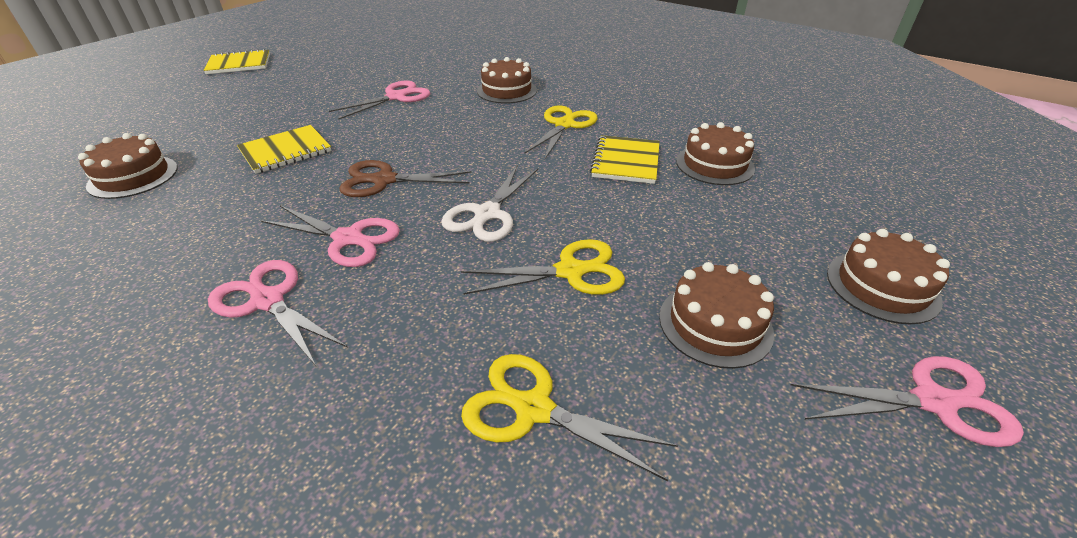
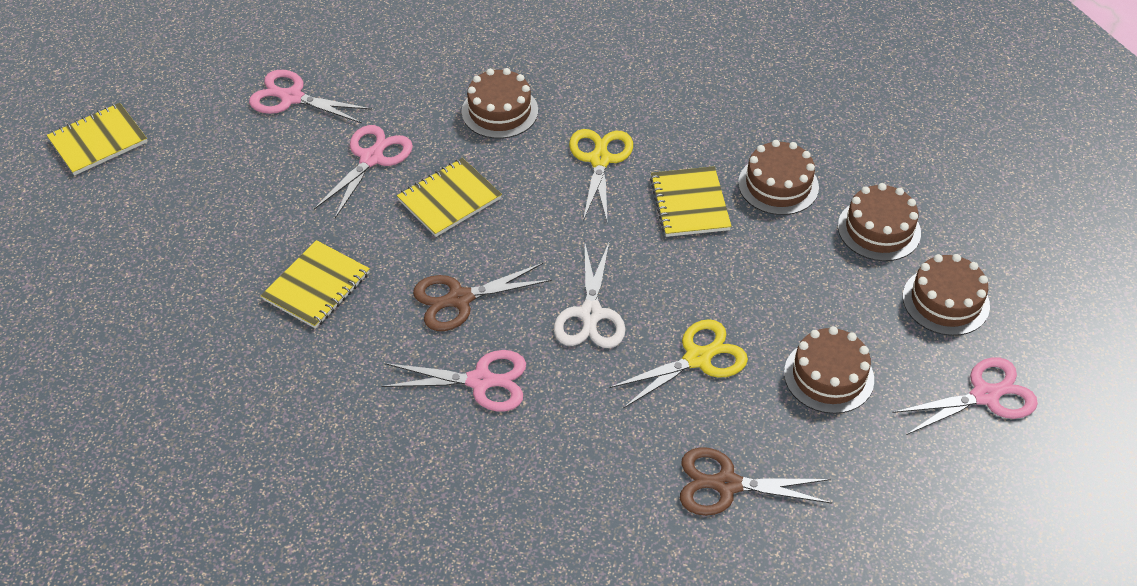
camera: 20 degrees left, 10 degrees up
brown cake [78,133,178,199] -> brown cake moved to [838,183,921,261]
pink scissors [208,260,348,366] -> pink scissors moved to [249,70,372,123]
yellow scissors [461,354,678,481] -> brown scissors [680,447,832,516]
none -> yellow notebook [397,158,502,237]

